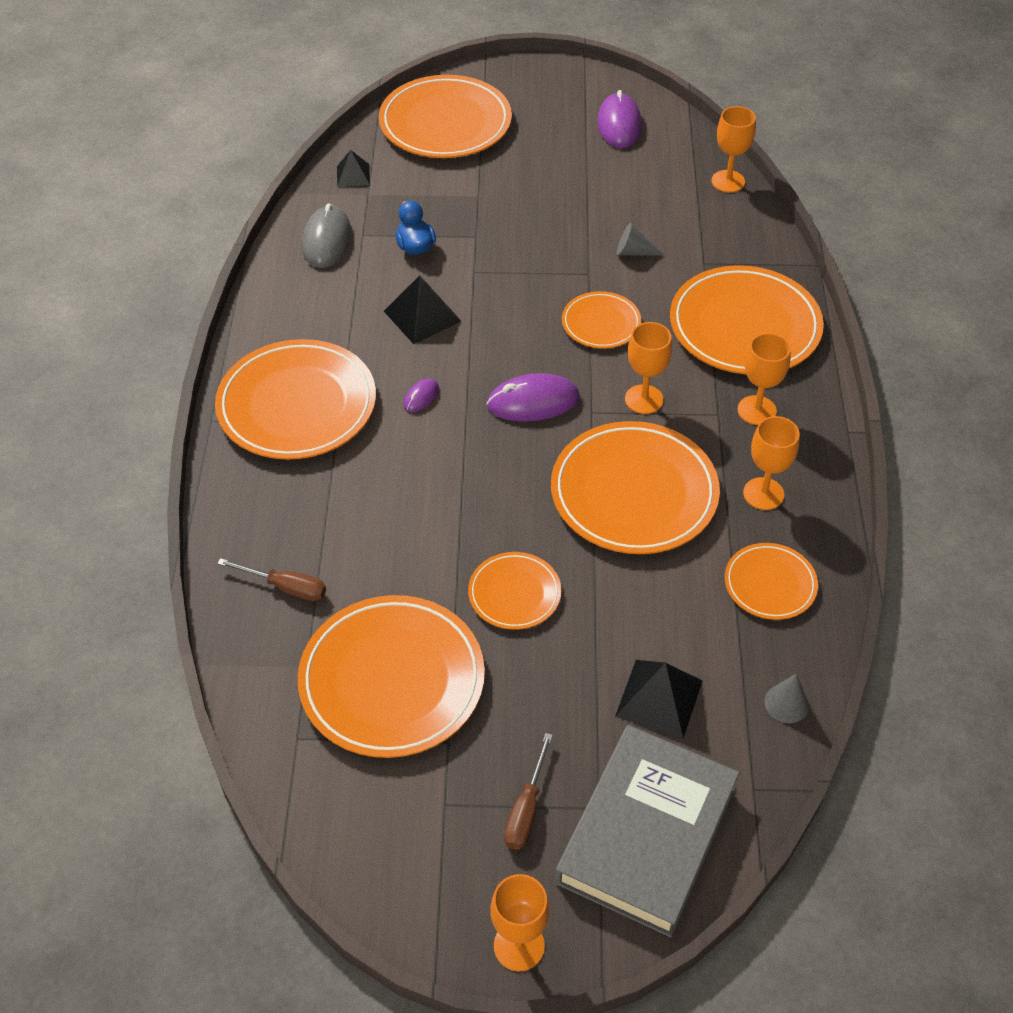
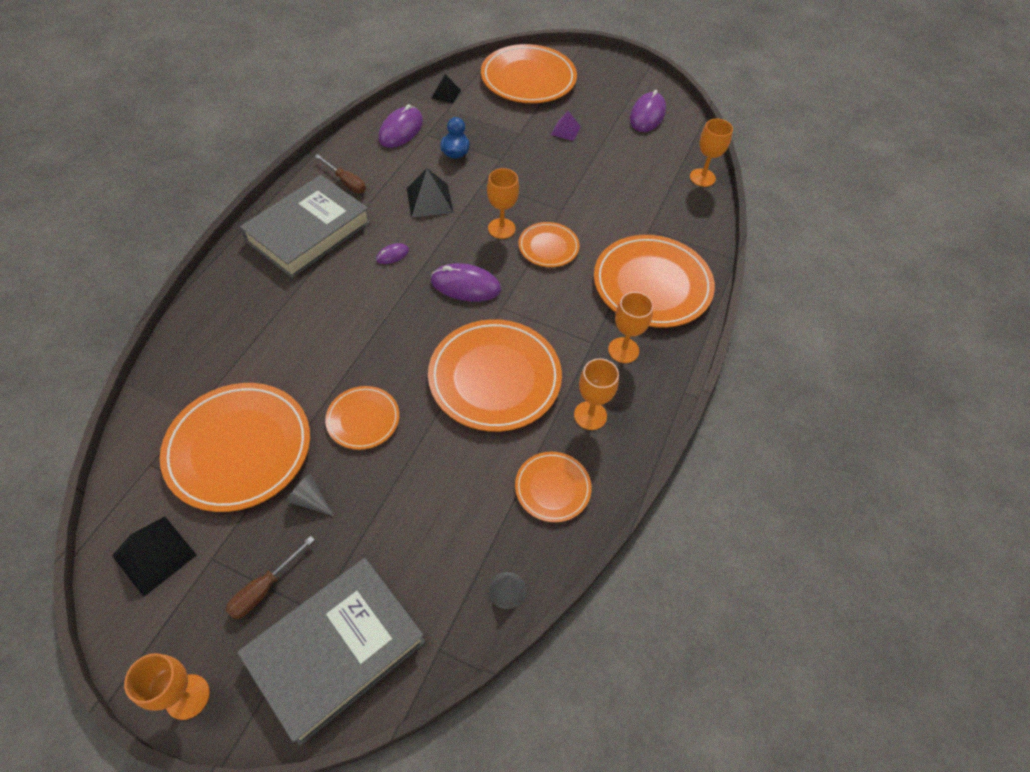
camera: 20 degrees right, 5 degrees up
orange plate [215,339,376,460] -> grey book [240,175,371,278]
brown screwdriver [217,558,326,601] -> brown screwdriver moved to [315,154,366,193]
grey mouse [302,203,352,268] -> purple mouse [379,104,423,148]
black pyramid [615,660,702,739] -> black pyramid moved to [112,517,197,597]
grey cone [617,223,664,256] -> grey cone moved to [285,473,334,516]
orange goblet [625,322,672,414] -> orange goblet moved to [487,168,519,239]
none -> purple pyramid [551,111,581,141]

